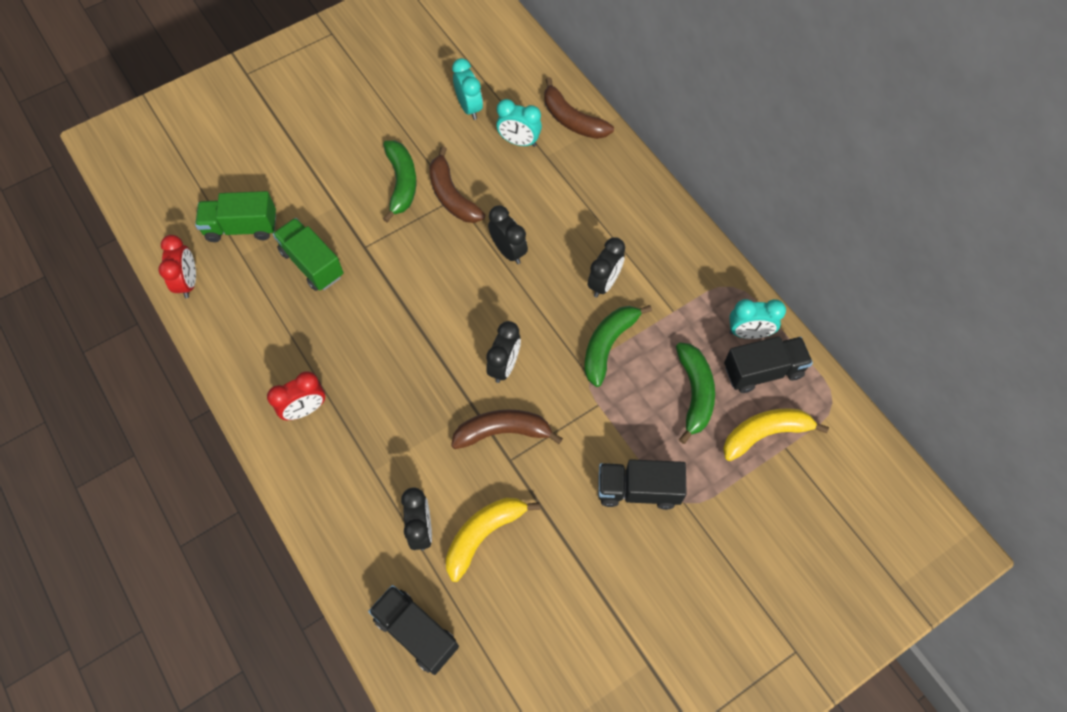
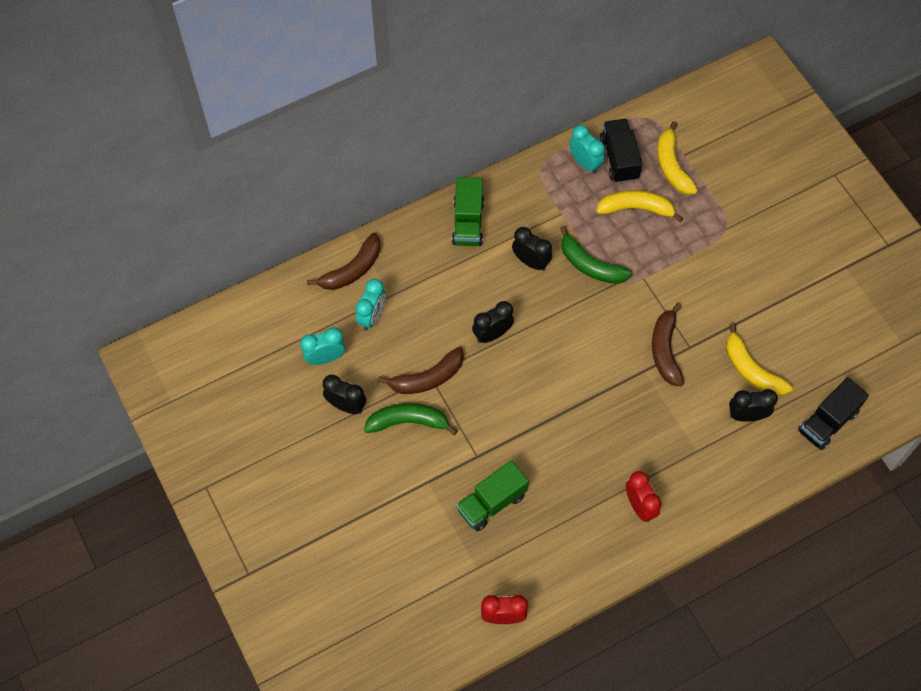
camera: 85 degrees left, 0 degrees up
green truck [195,191,276,242] -> green truck moved to [452,177,484,246]
black clock [486,321,521,383] -> black clock moved to [323,375,366,414]
black truck [598,459,687,510] -> none
green banana [676,343,715,444] -> yellow banana [596,190,683,223]
turquoise clock [729,299,786,339] -> turquoise clock turned 45 degrees counterclockwise [569,125,605,174]

